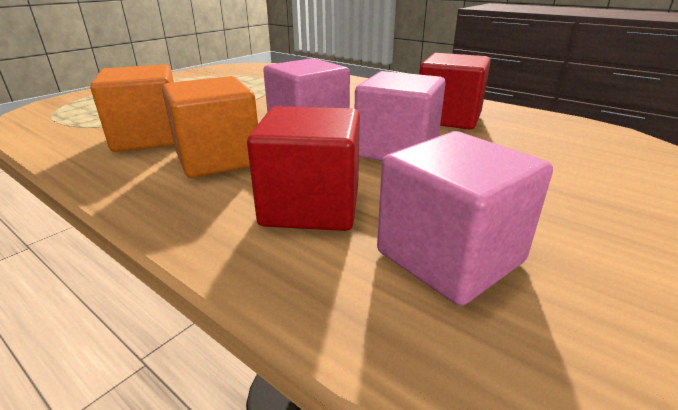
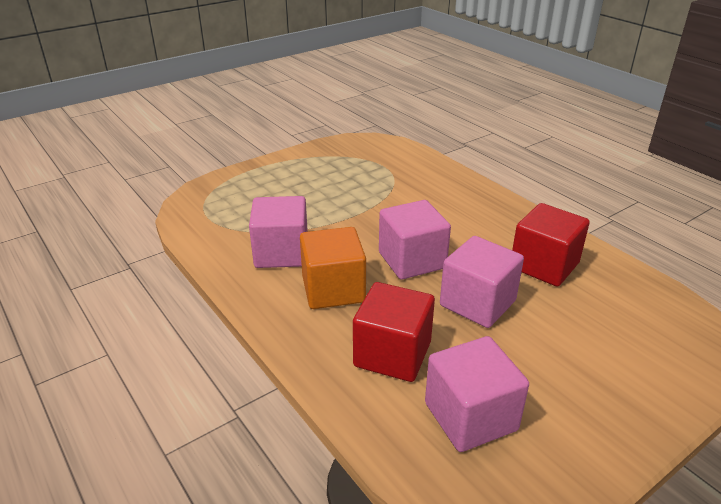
camera: 15 degrees right, 5 degrees up
orange cube [90,64,174,152] -> pink cube [249,196,308,268]

